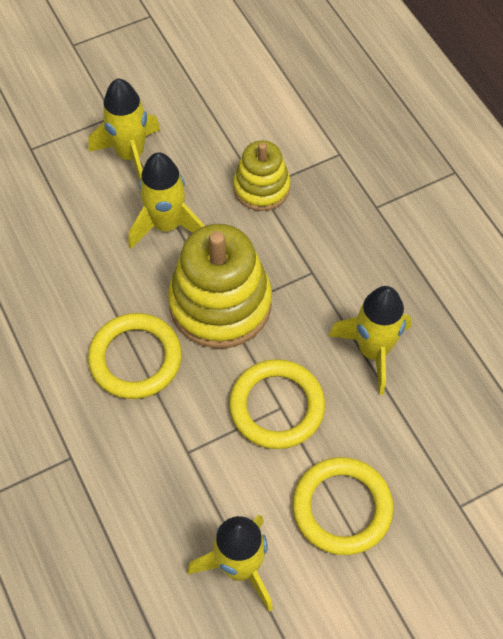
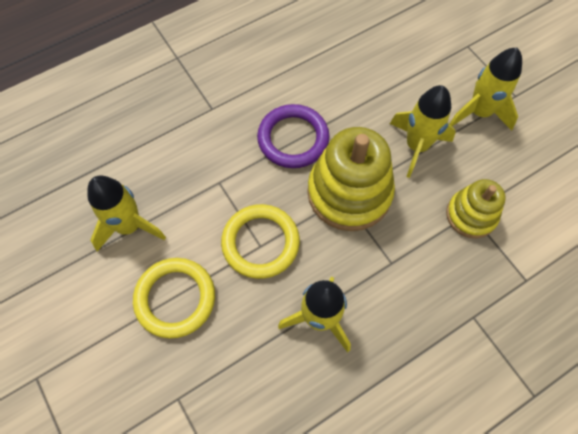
camera: 85 degrees right, 5 degrees up
yellow ring [88,313,182,399] -> purple ring [257,104,329,168]

